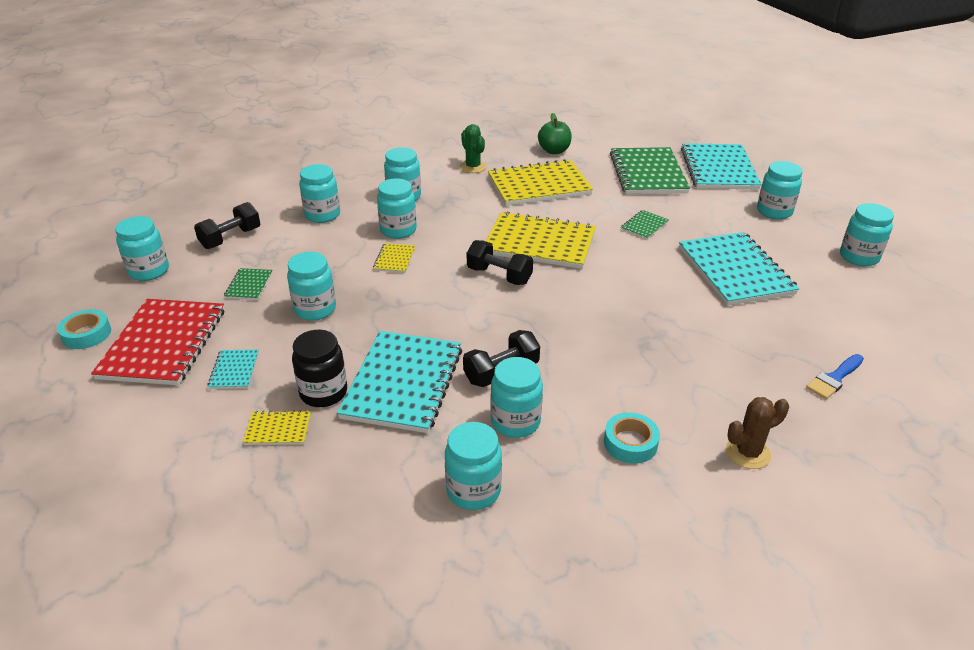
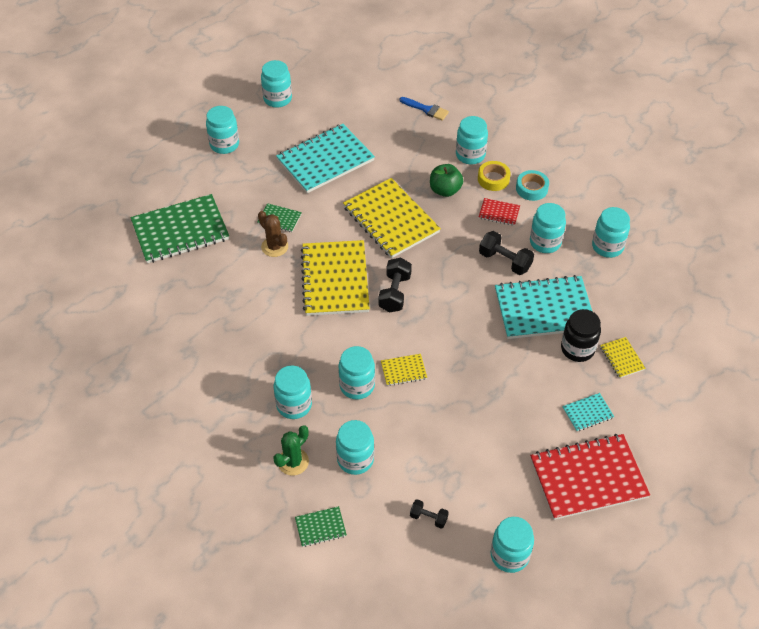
camera: 110 degrees left, 15 degrees up
turquoise tape [57,309,111,349] -> none
black dumbbell [194,202,260,249] -> black dumbbell [410,499,449,529], size x0.59
green notebook [224,268,273,300] -> green notebook moved to [295,506,347,547]
turquoise jar [287,252,336,321] -> turquoise jar moved to [456,116,488,164]
green cactus [460,124,487,173] -> green cactus moved to [273,425,309,476]
yellow notebook [488,159,593,206] -> yellow notebook moved to [343,178,441,258]
green apple [538,113,572,154] -> green apple moved to [430,164,463,197]
turquoise notebook [681,143,762,190] -> none
brown cactus [726,397,789,469] -> brown cactus moved to [258,211,288,257]
none -> yellow tape [478,161,511,191]
none -> red notebook [479,198,520,226]

